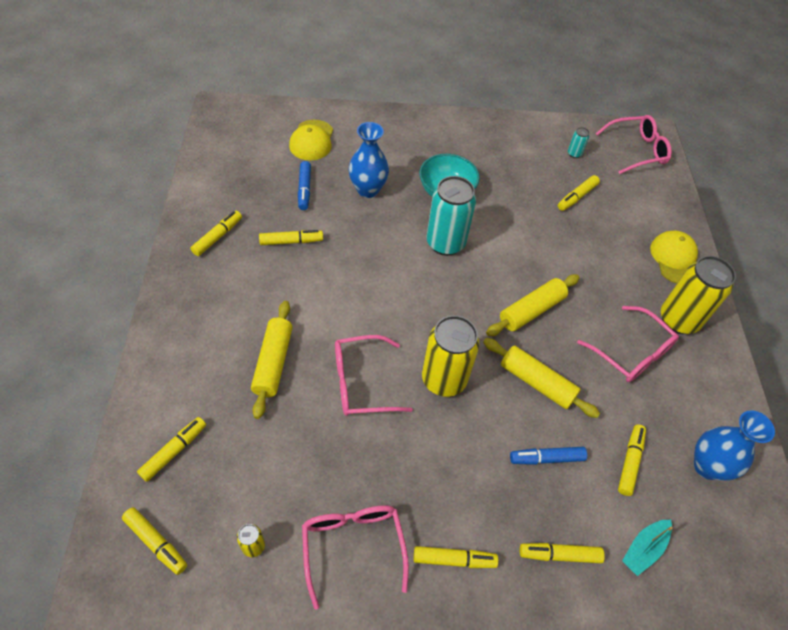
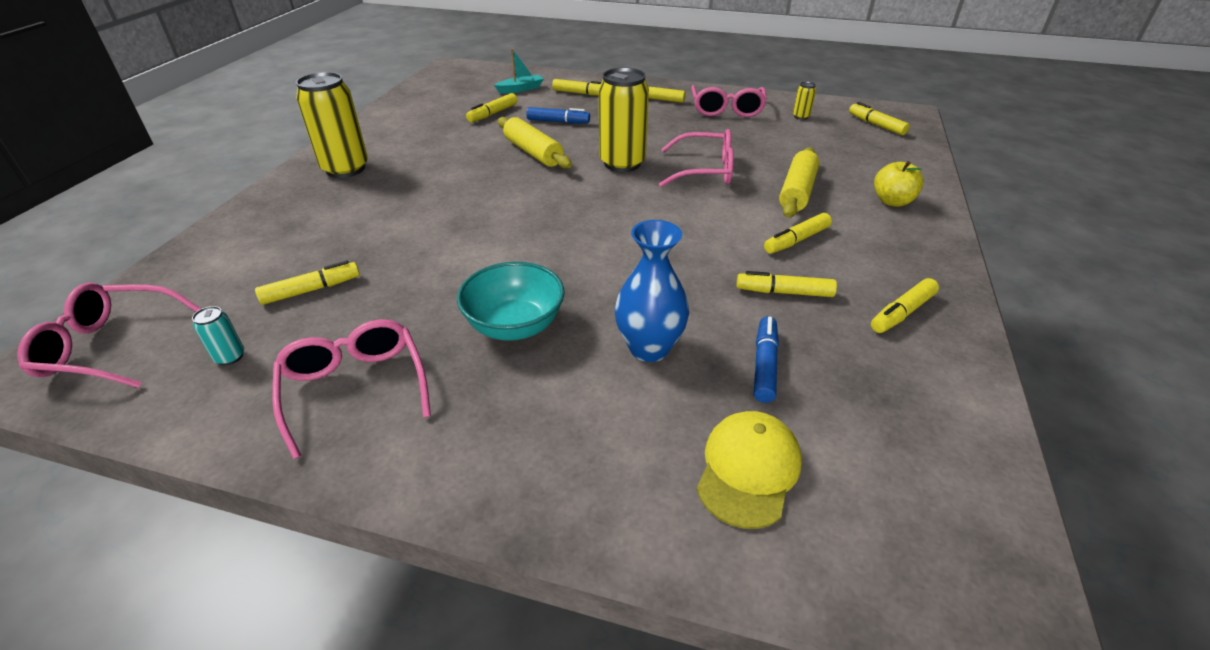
camera: 160 degrees left, 15 degrees down
yellow marker [137,417,206,482] -> yellow marker moved to [764,213,832,254]
turquoise can [426,176,476,256] -> none
yellow rolling pin [486,274,580,336] -> none
pink glasses [577,306,679,382] -> pink glasses moved to [272,319,431,459]
yellow cap [650,230,698,284] -> none
blue vase [694,410,775,481] -> none
none -> yellow apple [874,161,924,207]

